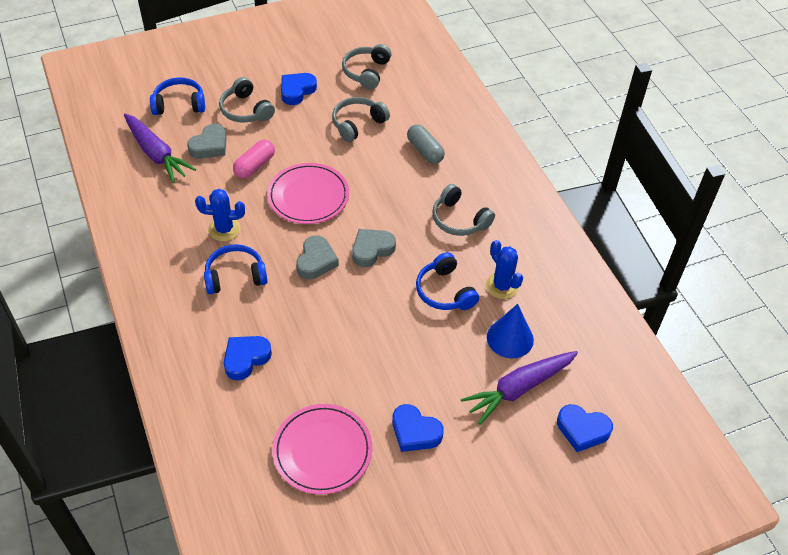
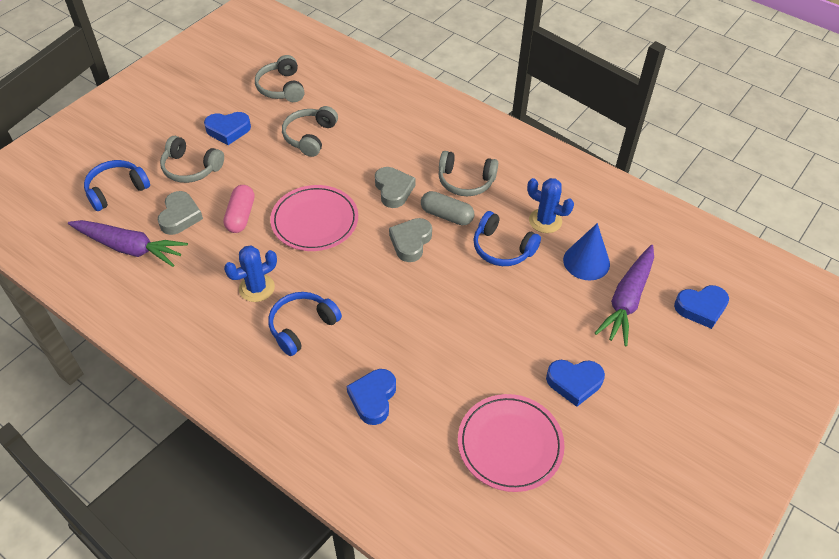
camera: 30 degrees left, 0 degrees up
blue heart [281,73,317,105] -> blue heart turned 105 degrees counterclockwise [204,112,251,145]
grey heart [296,235,339,279] -> grey heart moved to [375,167,416,208]
grey capsule [407,124,445,164] -> grey capsule moved to [421,191,474,225]

